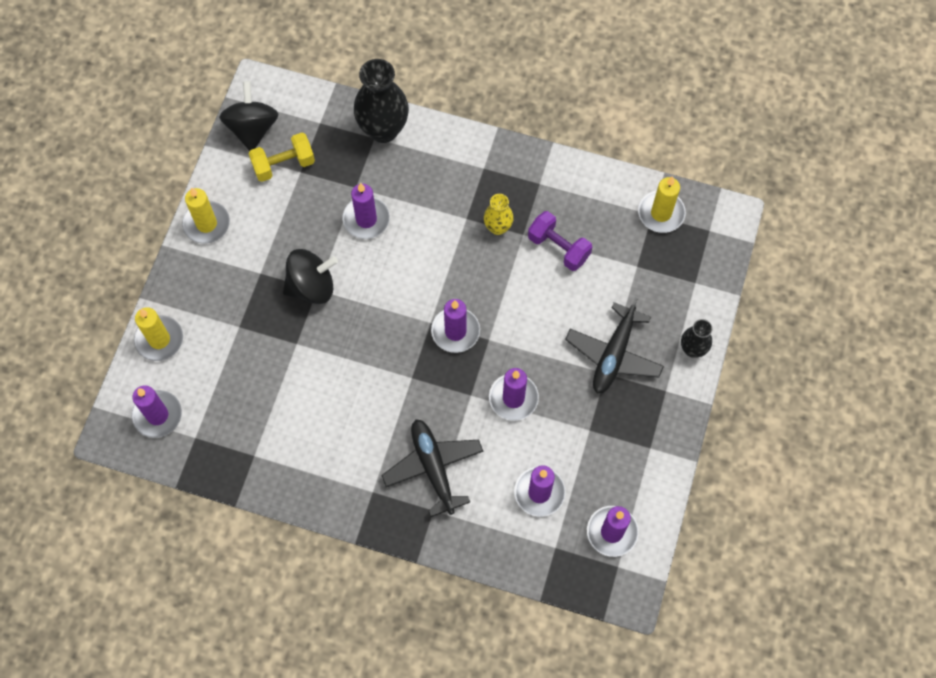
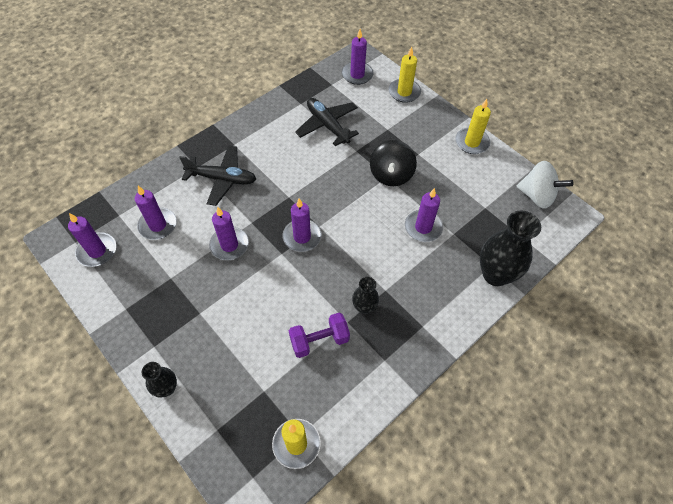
camera: 120 degrees right, 10 degrees down
black spinning top [219,81,278,151] -> white spinning top [516,161,574,209]
yellow dumbbell [248,133,315,182] -> none
yellow vase [484,194,514,235] -> black vase [352,277,379,314]
black plane [565,298,664,394] -> black plane moved to [295,98,359,146]

